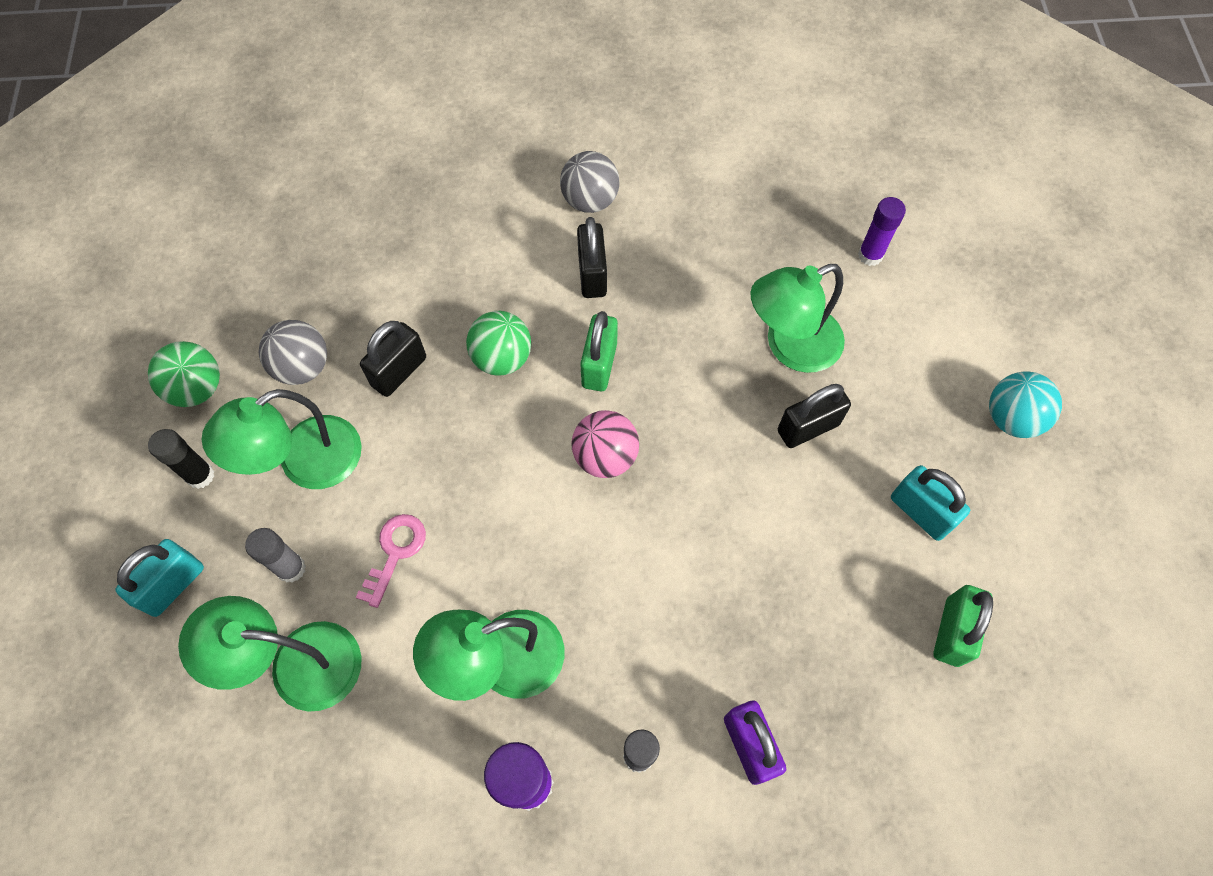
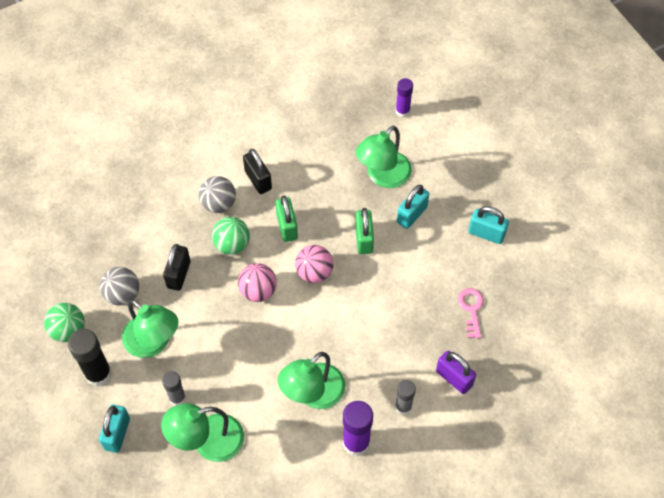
camera: 25 degrees left, 5 degrees down
black glue stick [148,429,214,489] -> black glue stick [68,329,112,387], size x1.60
green lamp [202,389,362,489] -> green lamp turned 75 degrees counterclockwise [122,300,178,358]
pink key [356,514,426,608] -> pink key moved to [458,288,484,338]
grey ball [560,151,620,213] -> grey ball moved to [199,176,236,213]
black padlock [778,384,851,448] -> turquoise padlock [397,185,429,229]
green padlock [933,585,993,667] -> green padlock moved to [355,208,374,254]
turquoise ball [989,372,1062,438] -> none
none -> pink ball [238,263,277,302]

